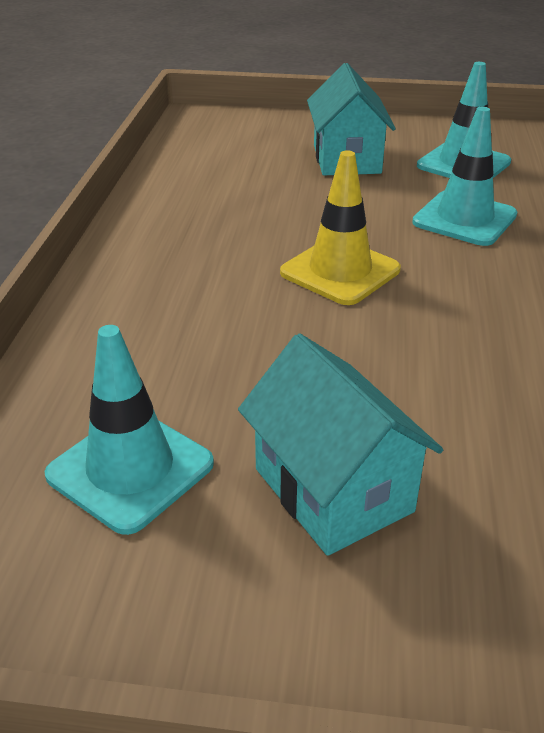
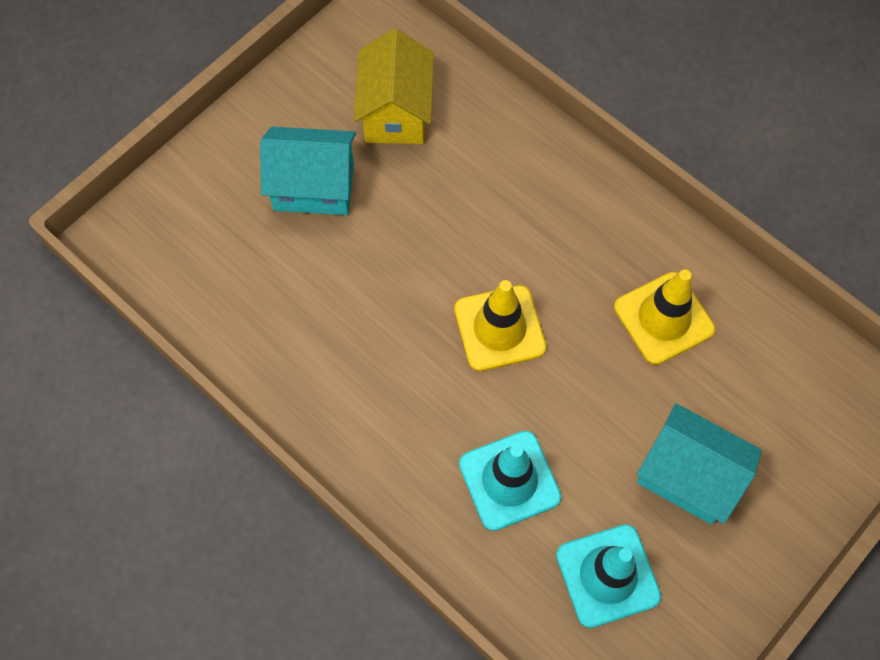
camera: 125 degrees right, 30 degrees up
turquoise traffic cone [44,325,214,535] -> yellow house [354,29,434,144]
none -> yellow traffic cone [614,269,715,365]

